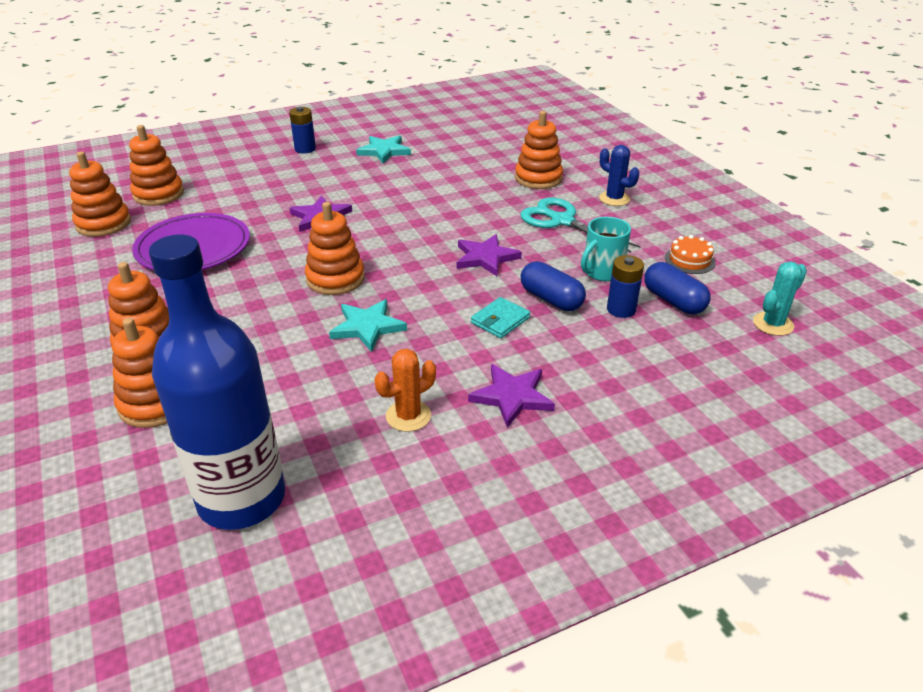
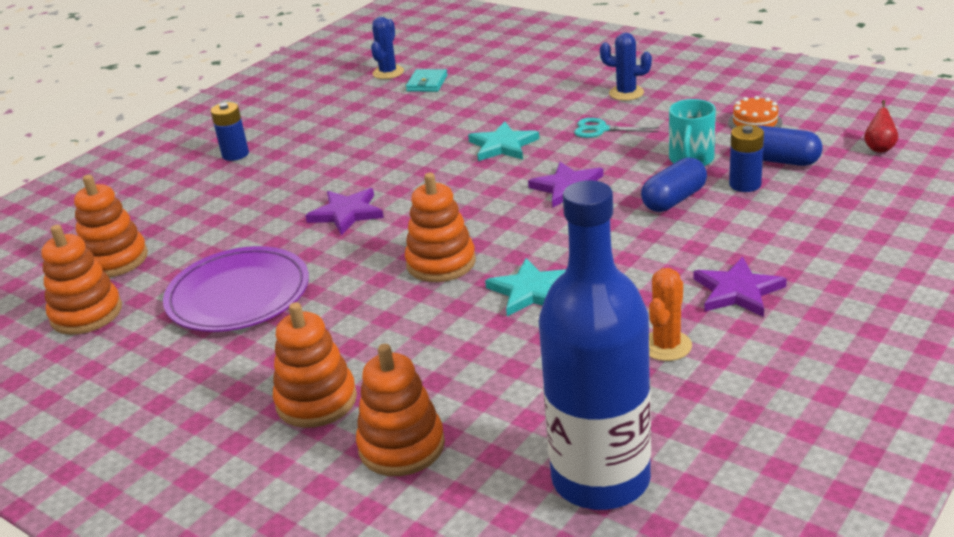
camera: 25 degrees left, 5 degrees down
turquoise star [356,135,411,163] -> turquoise star moved to [468,122,539,161]
turquoise wallet [471,297,530,338] -> turquoise wallet moved to [406,69,448,92]
orange stacking toy [515,111,563,189] -> none
turquoise scissors [520,198,641,253] -> turquoise scissors [574,118,660,138], size x0.59
blue capsule [521,261,586,311] -> blue capsule turned 60 degrees counterclockwise [641,157,707,212]
turquoise cactus [753,262,807,336] -> red pear [864,100,898,152]
none -> blue cactus [371,17,404,79]

